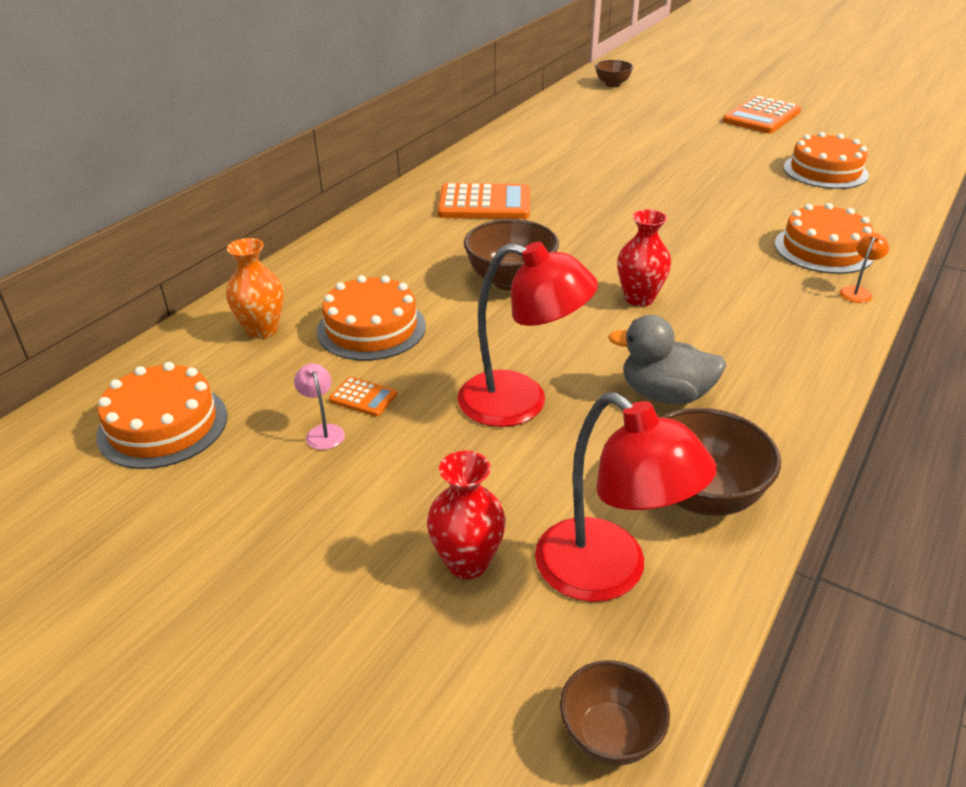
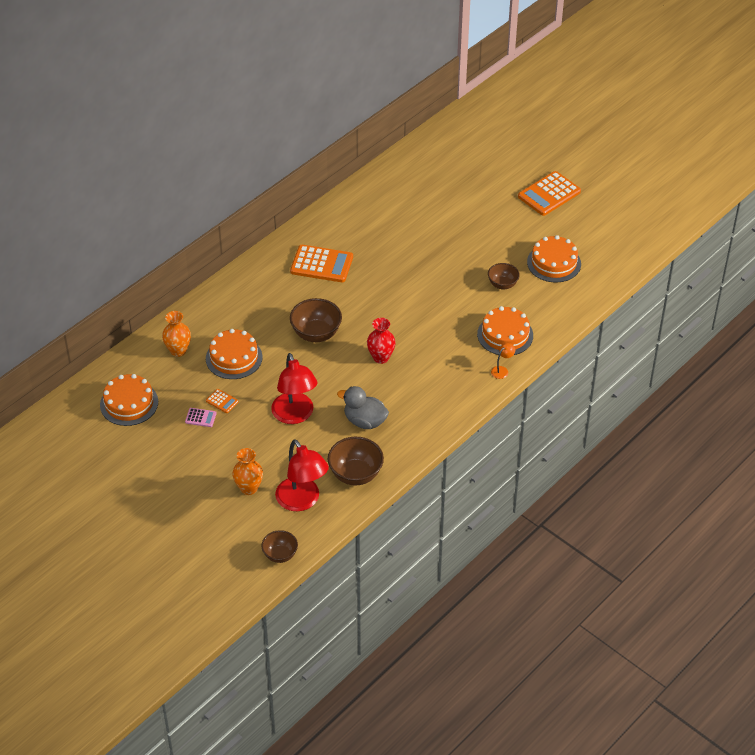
camera: 10 degrees right, 10 degrees up
pink lamp [294,363,345,450] -> pink calculator [185,408,217,427]
red vase [427,451,506,579] -> orange vase [232,448,263,495]
red lamp [457,242,598,427] -> red lamp turned 45 degrees clockwise [271,353,318,424]
brown bowl [595,60,633,87] -> brown bowl moved to [488,263,520,289]

